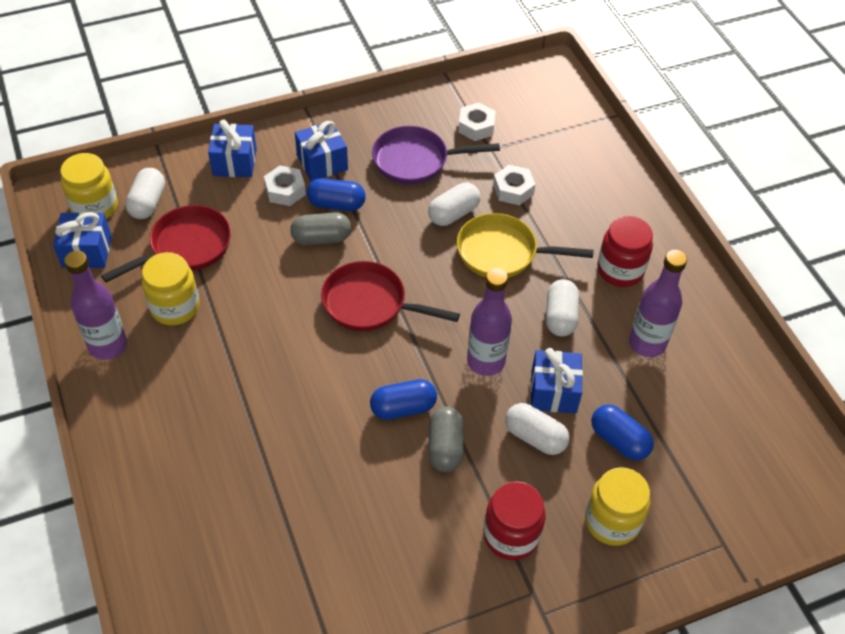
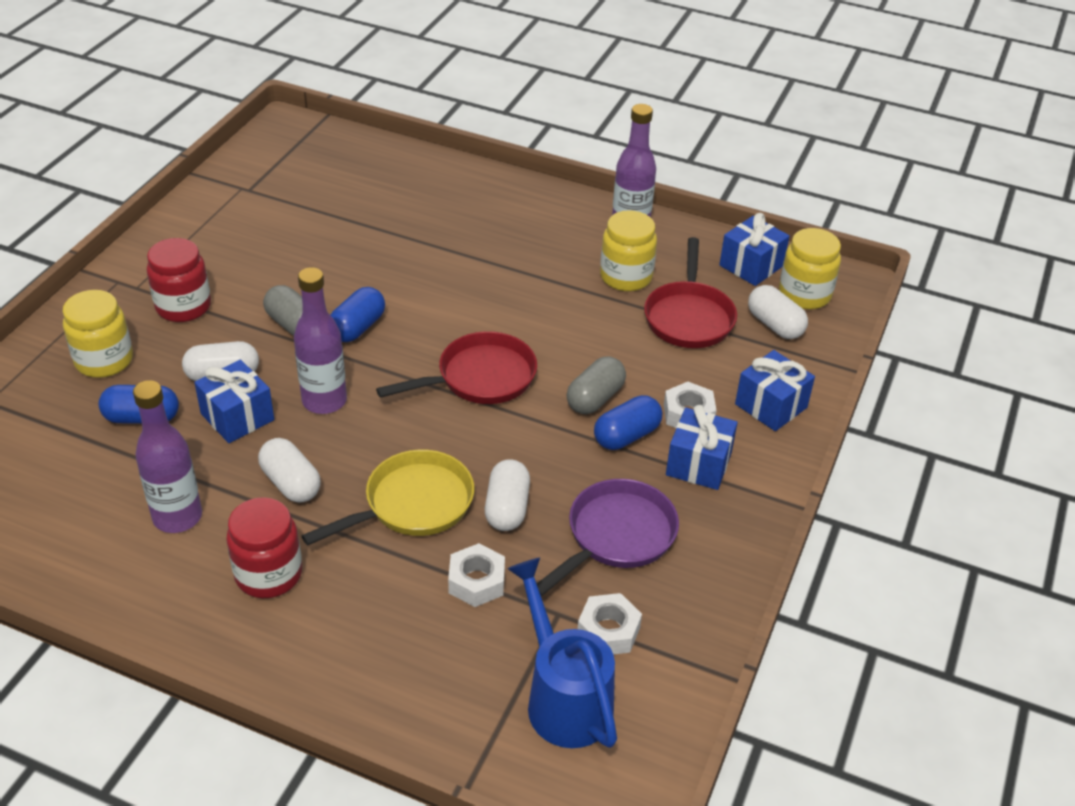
camera: 135 degrees right, 10 degrees down
none -> blue watering can [507,557,617,748]

